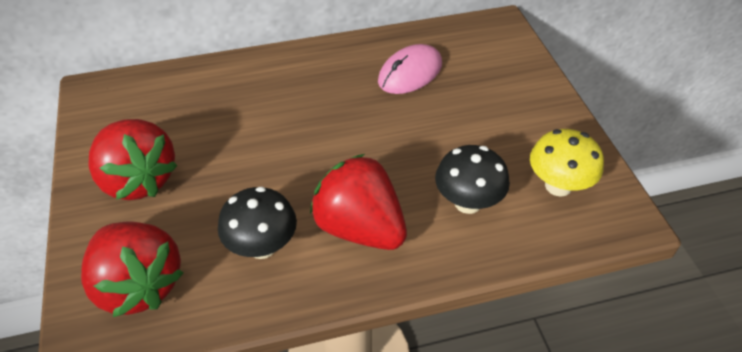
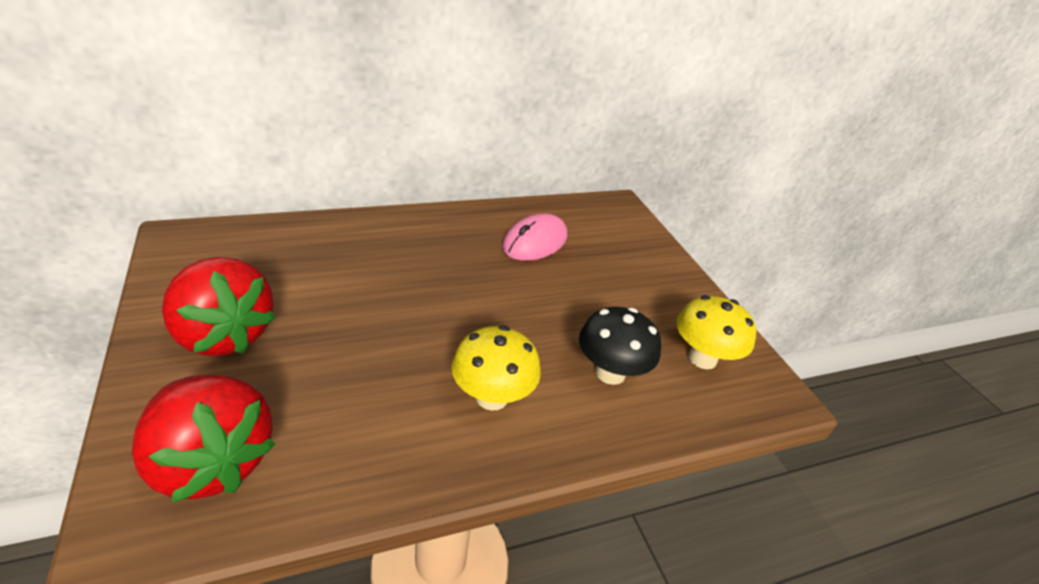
camera: 10 degrees left, 10 degrees down
black mushroom [218,187,297,259] -> none
red strawberry [310,154,407,250] -> yellow mushroom [451,326,541,411]

